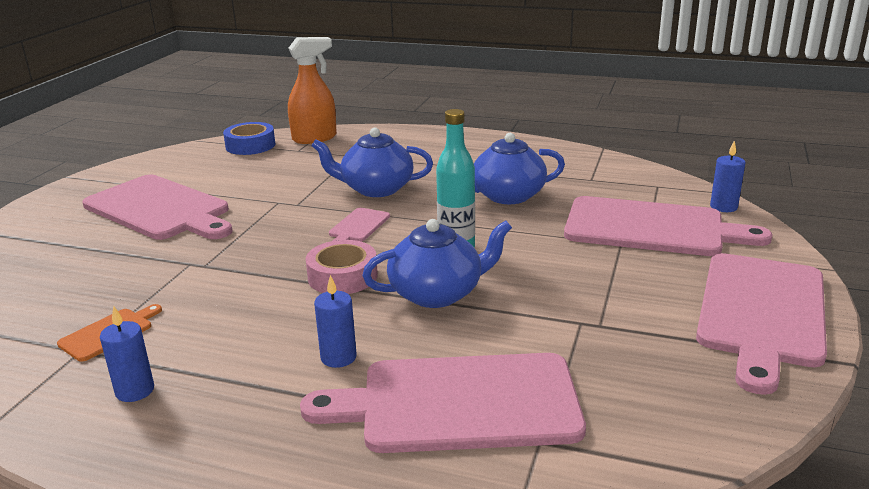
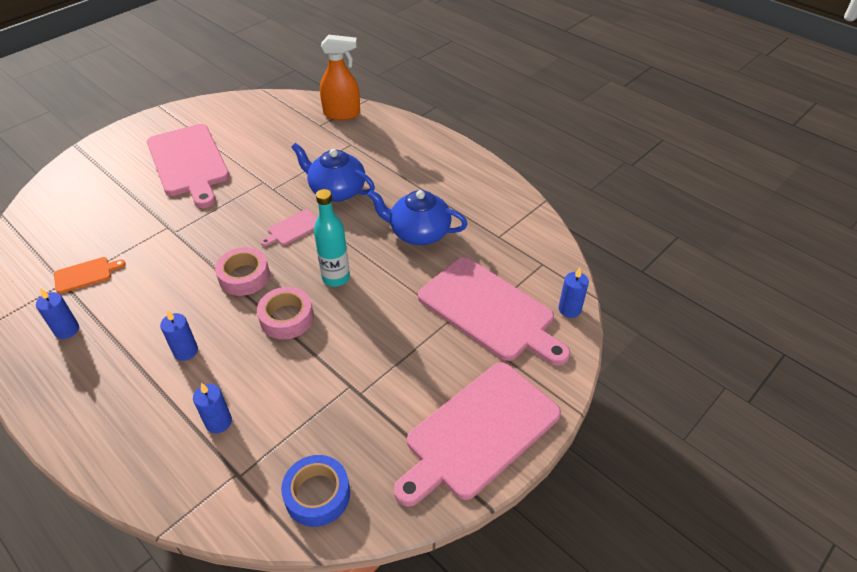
camera: 25 degrees right, 20 degrees up
blue tape [223,122,275,155] -> blue tape moved to [281,455,350,527]
pink cutting board [300,353,586,453] -> blue candle [193,383,232,433]
blue teapot [362,219,512,308] -> pink tape [257,287,314,339]

